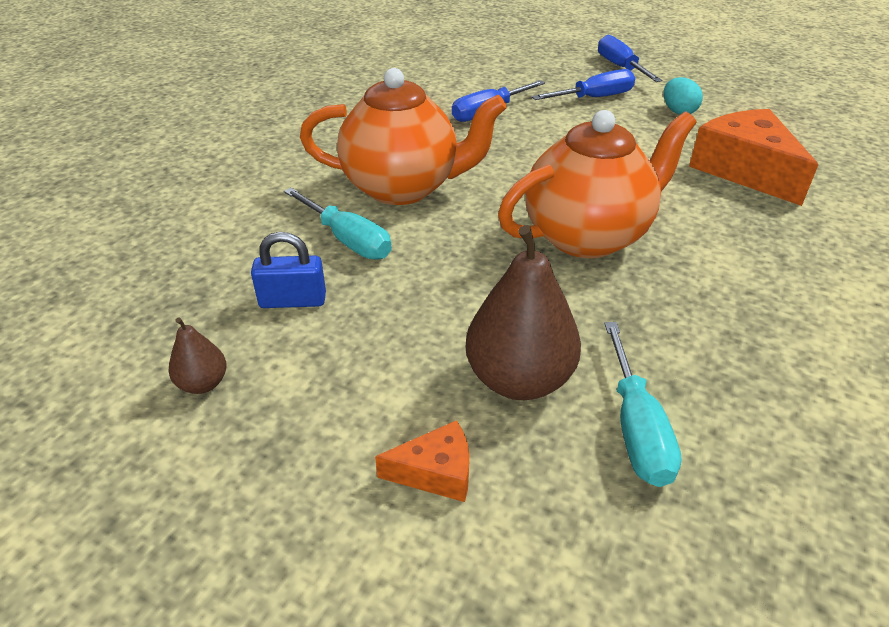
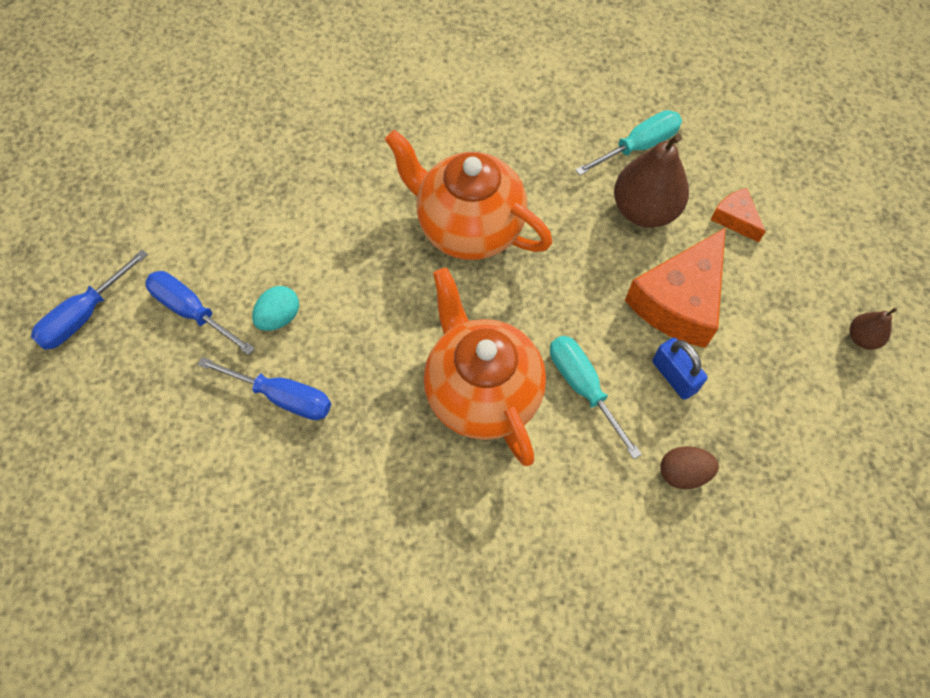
camera: 120 degrees left, 25 degrees up
brown pear [168,318,227,394] -> brown pear moved to [850,308,897,350]
turquoise screwdriver [284,188,392,260] -> turquoise screwdriver turned 45 degrees counterclockwise [550,336,642,459]
turquoise egg [663,77,703,115] -> turquoise egg moved to [252,286,299,331]
orange cheese [689,109,818,206] -> orange cheese moved to [625,228,726,348]
none -> brown egg [660,446,719,489]

